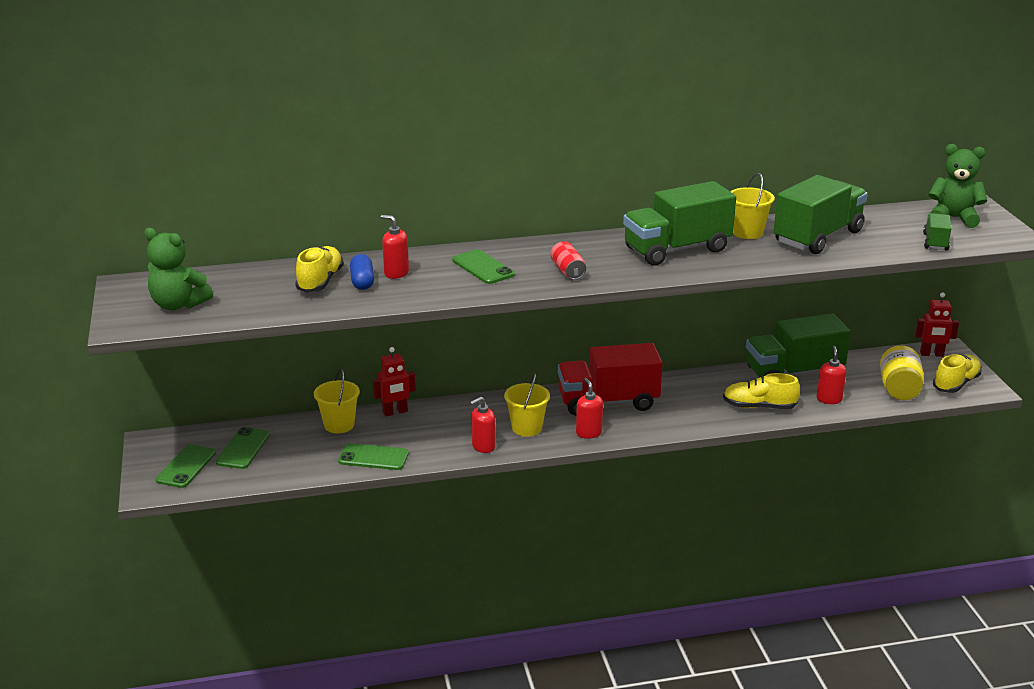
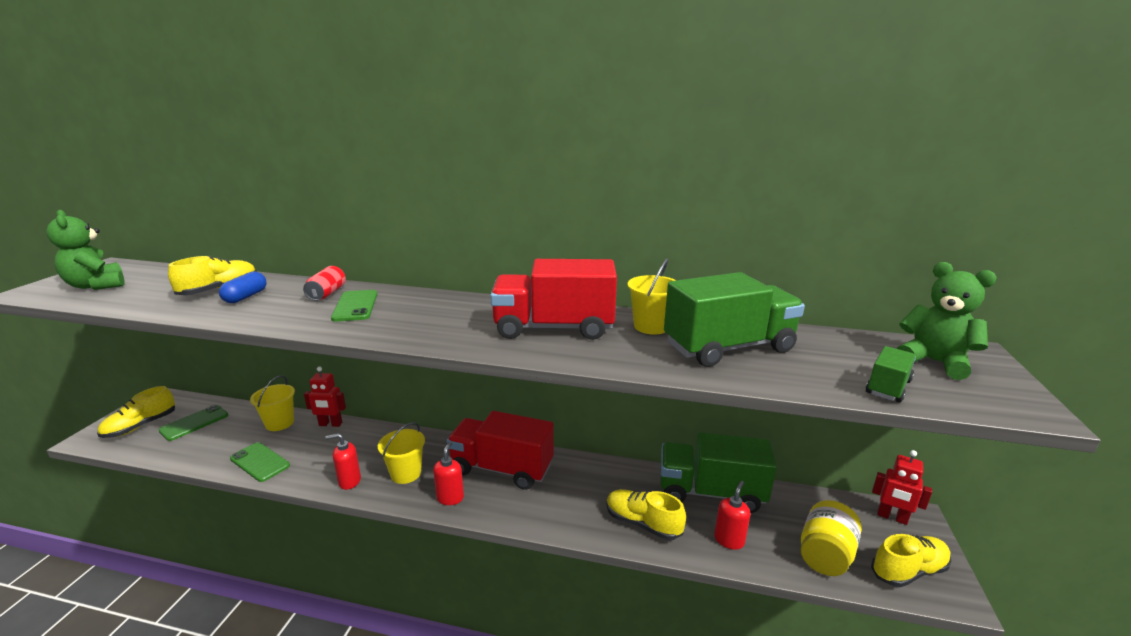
camera: 25 degrees right, 5 degrees down
green phone [156,444,216,488] -> yellow shoe [97,386,175,438]
red soap dispenser [381,215,409,279] -> none
red can [551,241,586,280] -> red can moved to [303,266,346,301]
green truck [623,181,736,265] -> red truck [490,259,617,340]

